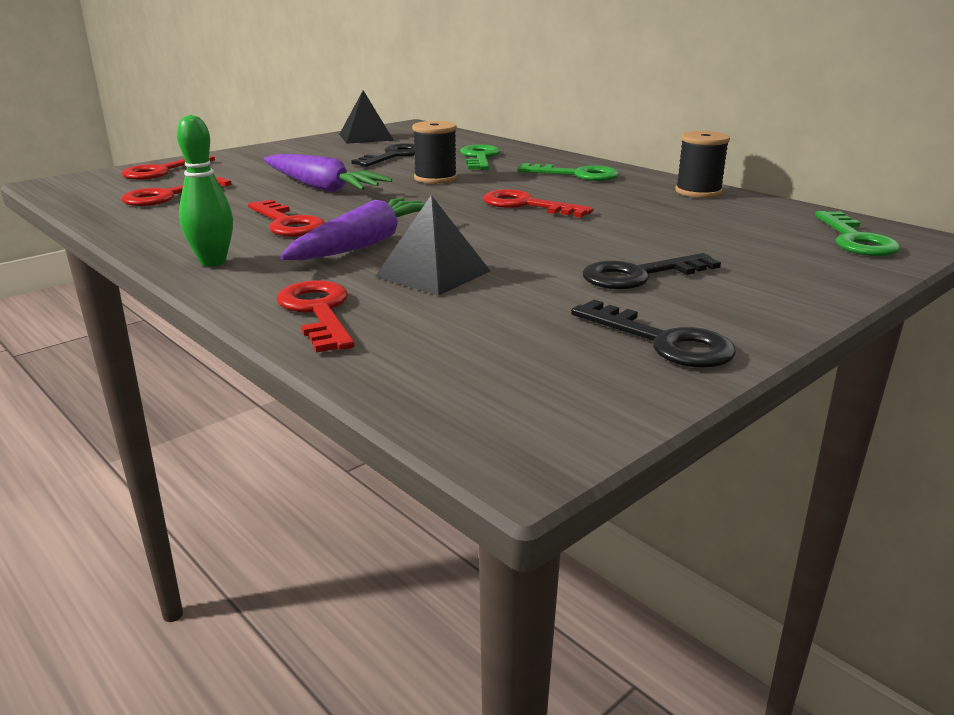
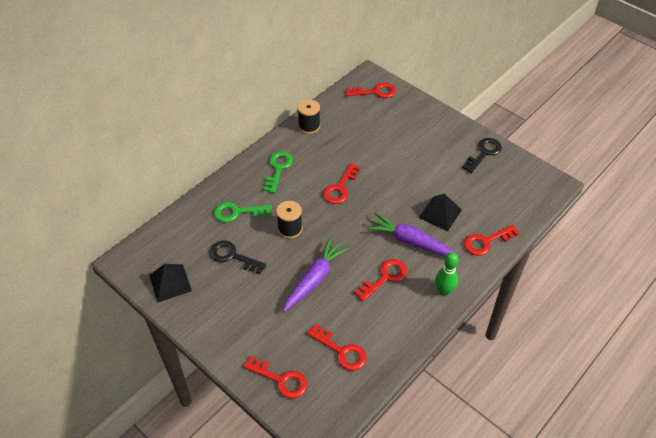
camera: 95 degrees left, 25 degrees up
black key [583,253,721,289] -> none
green key [815,211,900,256] -> red key [346,82,396,98]

